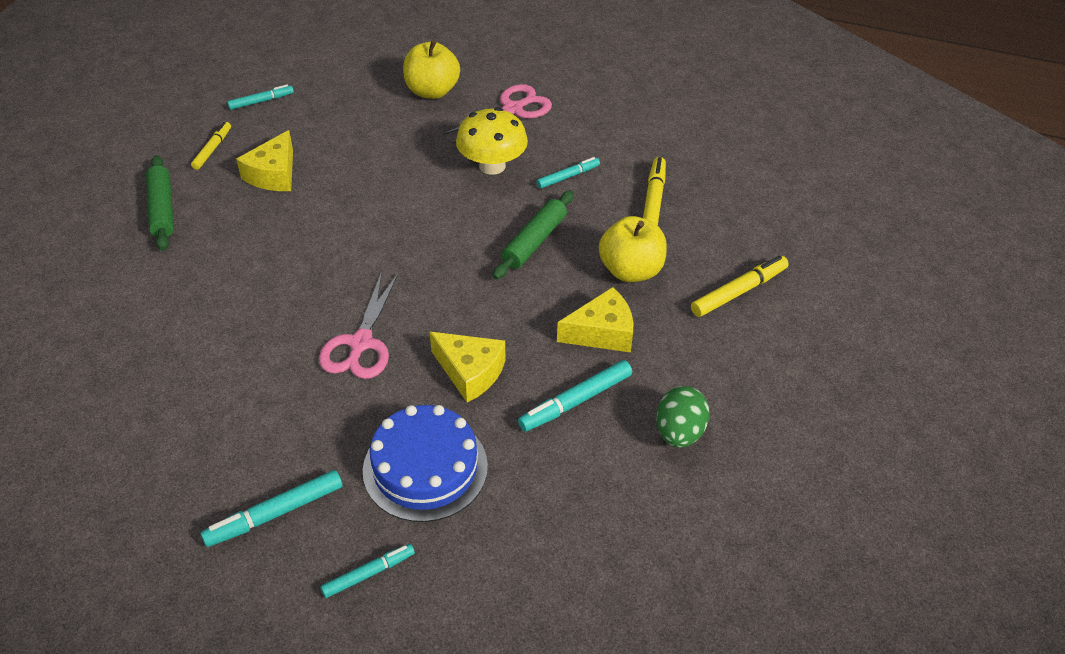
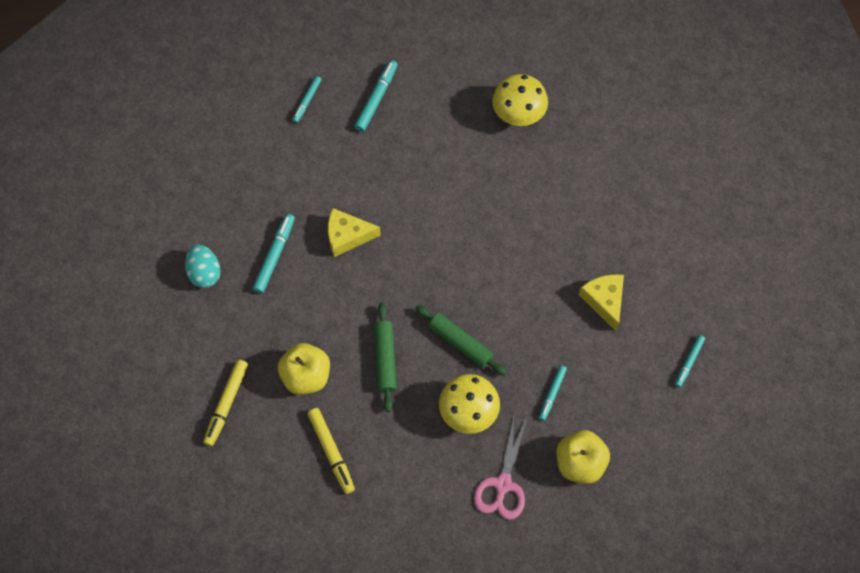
camera: 145 degrees right, 20 degrees up
green rolling pin [146,155,174,251] -> green rolling pin moved to [415,305,507,376]
yellow marker [191,122,231,170] -> none
pink scissors [319,272,398,379] -> none
blue cake [363,405,488,522] -> none
turquoise marker [536,157,600,189] -> turquoise marker moved to [539,365,567,421]
yellow cheese [557,287,634,352] -> none
green egg [657,386,710,448] -> turquoise egg [185,244,220,288]
none -> yellow mushroom [492,74,548,126]

